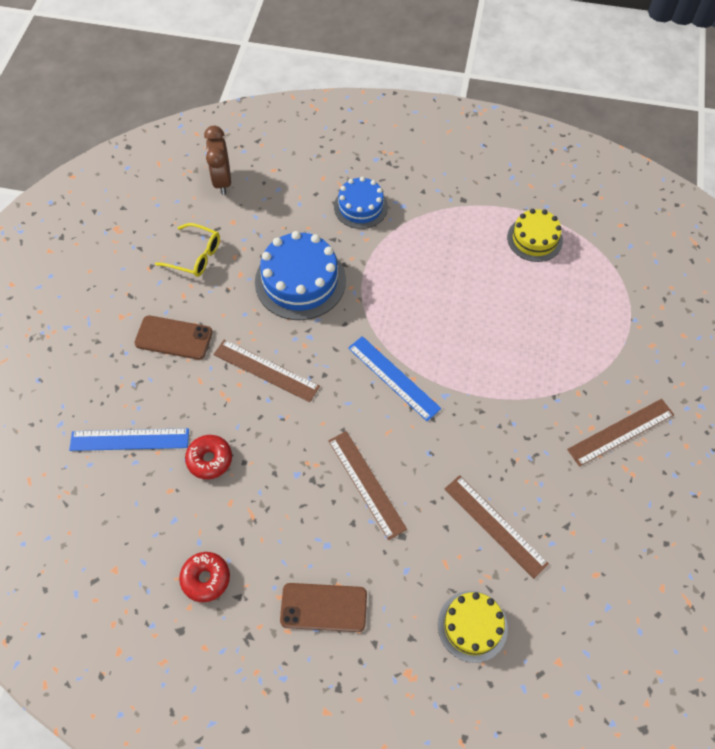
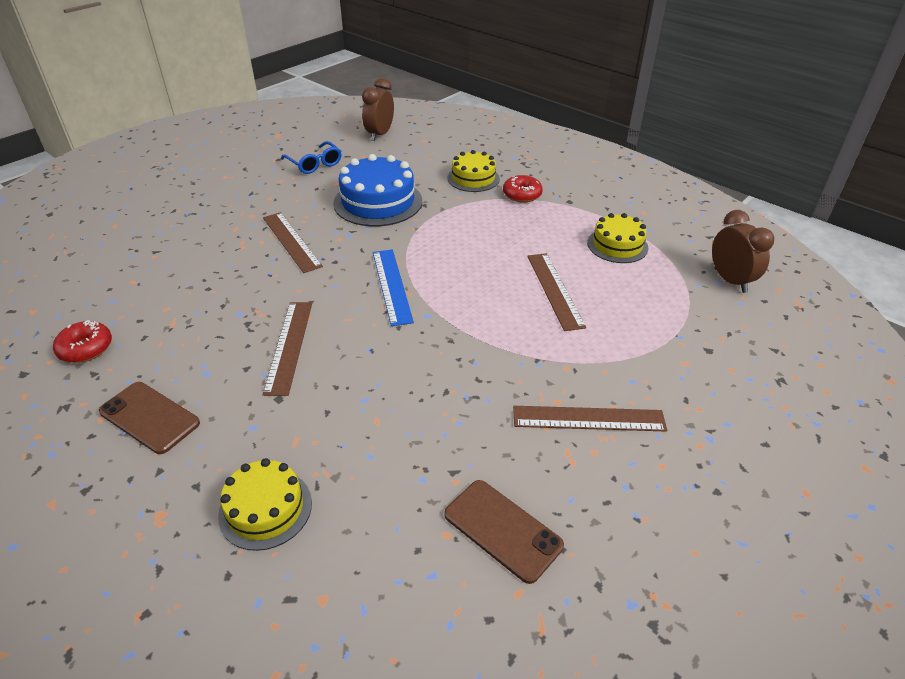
camera: 30 degrees right, 20 degrees down
blue ruler [69,428,189,451] -> none
brown phone [134,316,213,360] -> brown phone moved to [444,480,564,584]
yellow glasses [155,223,220,277] -> blue glasses [281,141,342,174]
red donut [185,435,232,479] -> red donut moved to [503,175,543,203]
blue cake [334,177,388,229] -> yellow cake [447,150,500,192]
brown ruler [445,475,549,579] -> brown ruler moved to [527,253,586,331]
none -> brown clock [712,210,774,293]

